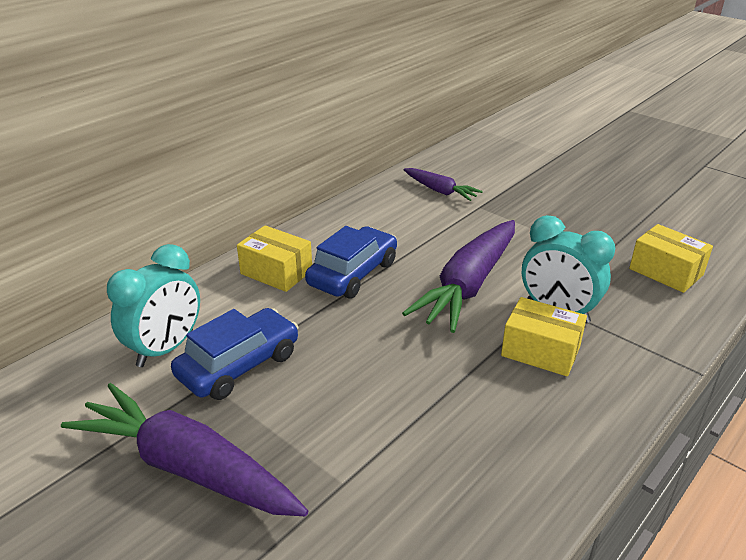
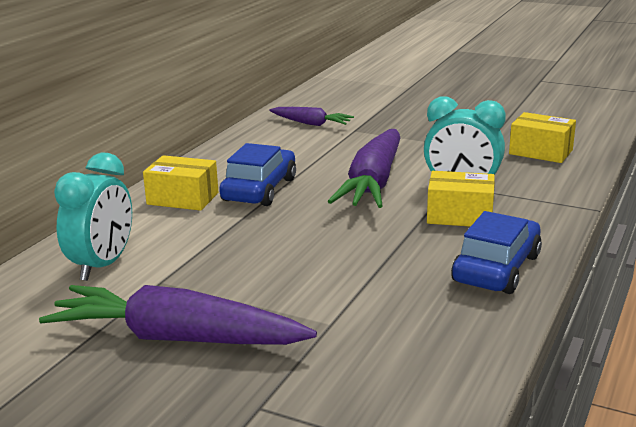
camera: 15 degrees left, 10 degrees down
blue car [171,308,299,400] -> blue car moved to [451,211,542,294]

